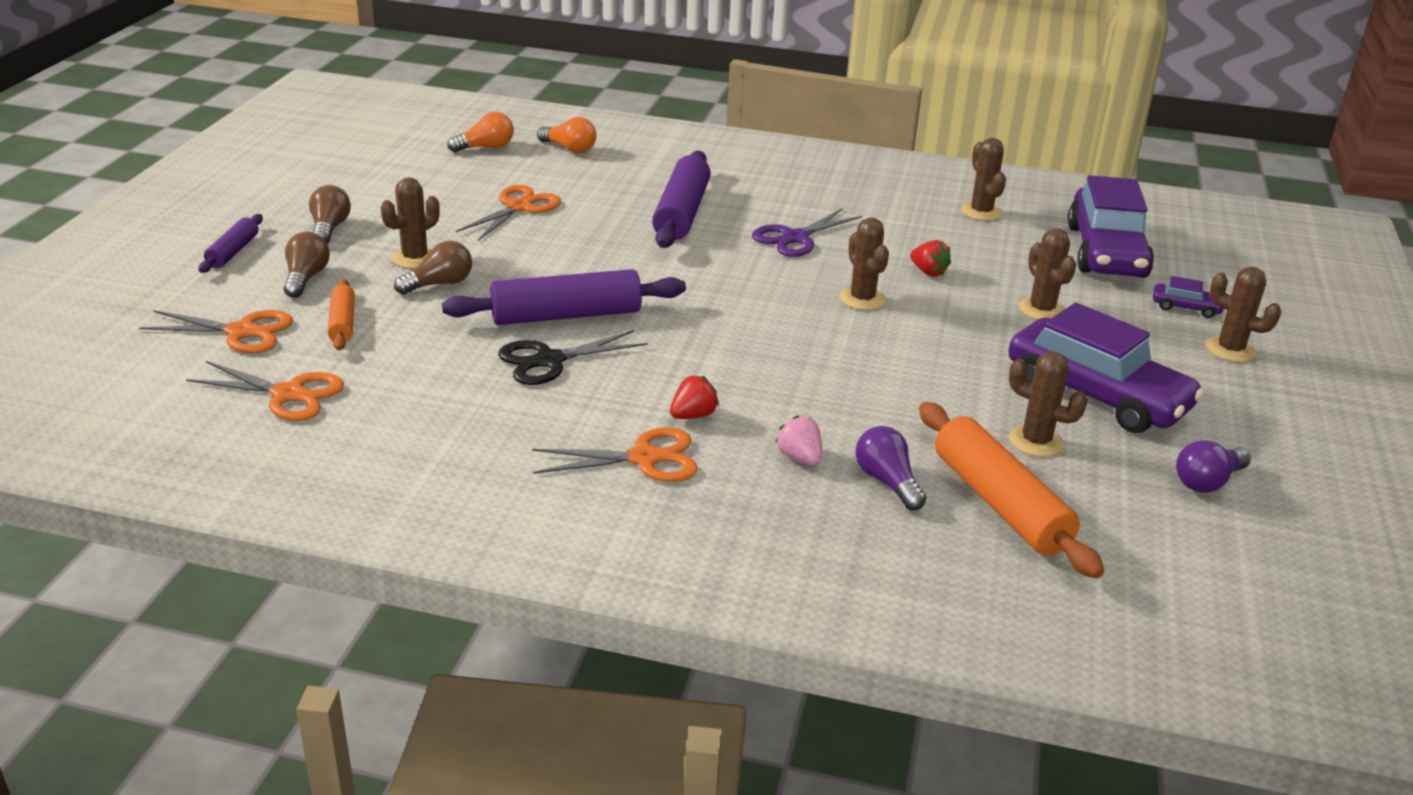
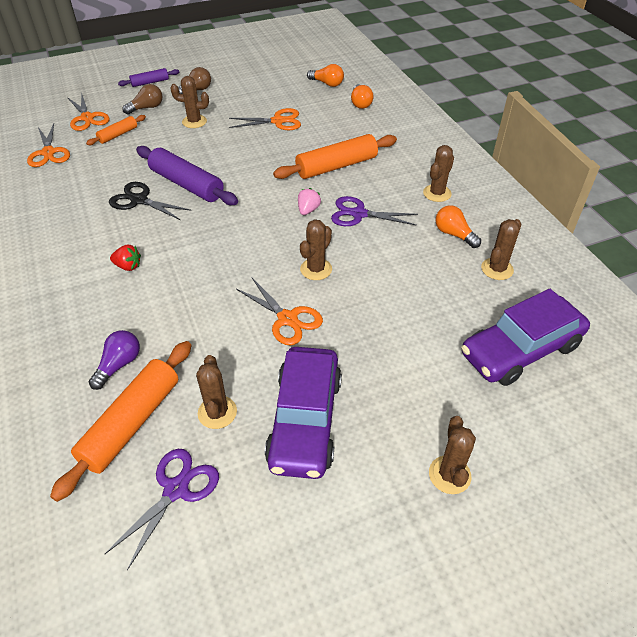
camera: 55 degrees right, 15 degrees up
brown light bulb [394,241,472,295] -> none
orange scissors [532,427,698,482] -> orange scissors moved to [236,278,323,345]
purple rolling pin [652,151,711,248] -> orange rolling pin [273,134,397,179]
pink strawberry [775,416,822,465] -> pink strawberry moved to [298,188,321,215]
red strawberry [910,240,951,277] -> none
brown cactus [1019,228,1076,320] -> brown cactus moved to [423,145,454,202]
purple car [1153,276,1224,318] -> none
purple light bulb [1176,440,1251,493] -> none
none -> purple scissors [105,449,219,570]
none -> orange light bulb [435,205,481,248]

